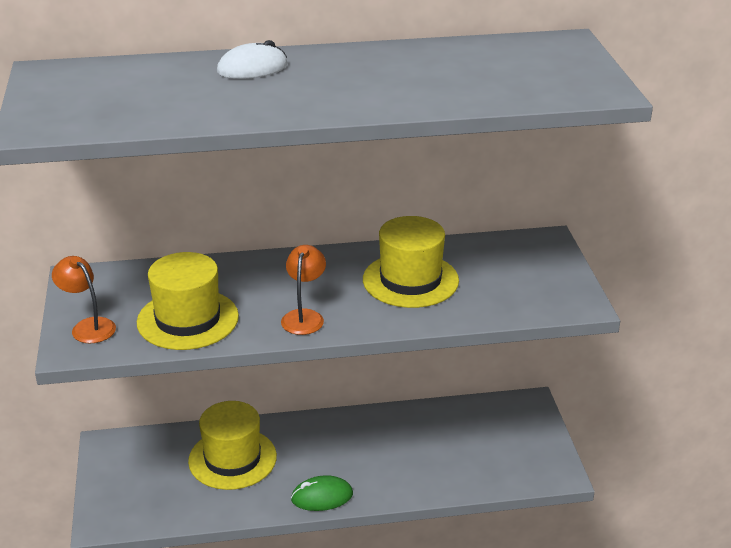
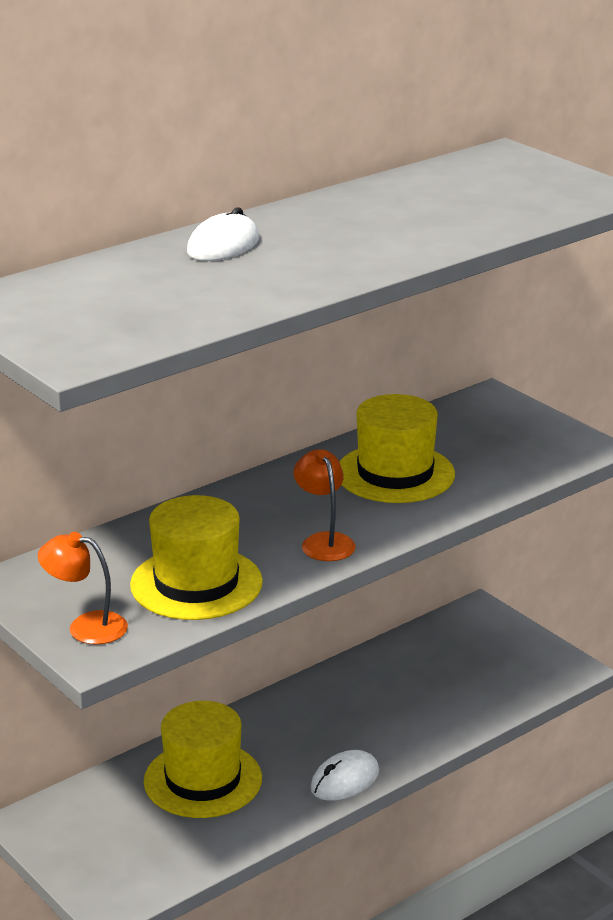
camera: 30 degrees left, 5 degrees down
green mouse [291,475,353,511] -> white mouse [310,750,379,801]

